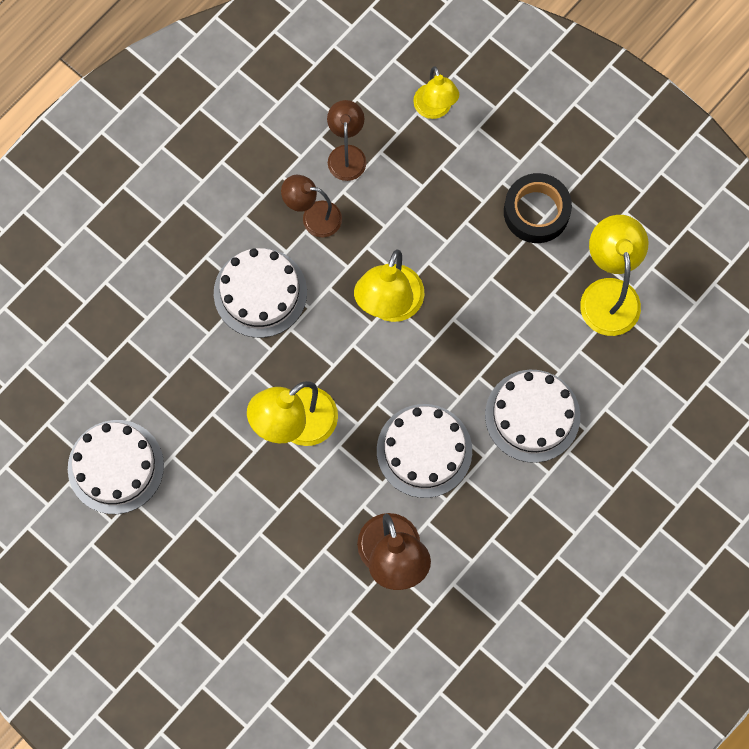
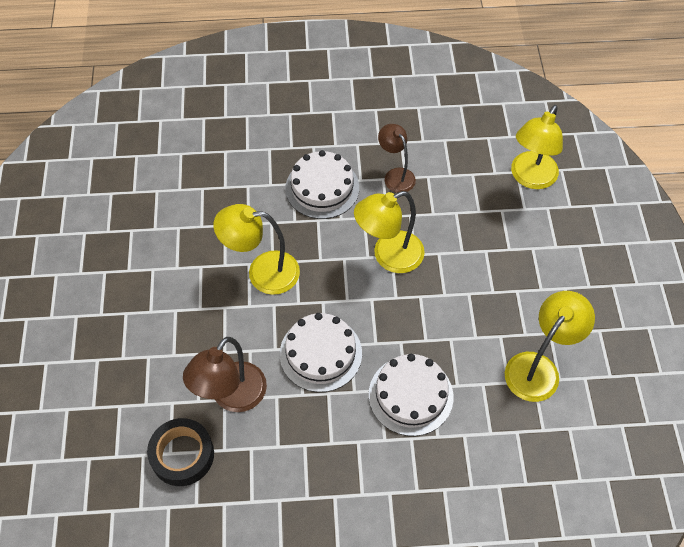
camera: 45 degrees right, 15 degrees down
white cake [68,420,164,514] -> none
brown lamp [327,100,366,181] -> none
yellow lamp [413,66,459,119] -> yellow lamp [511,105,563,189], size x1.53
black tape [504,173,572,243] -> black tape moved to [147,418,214,486]

